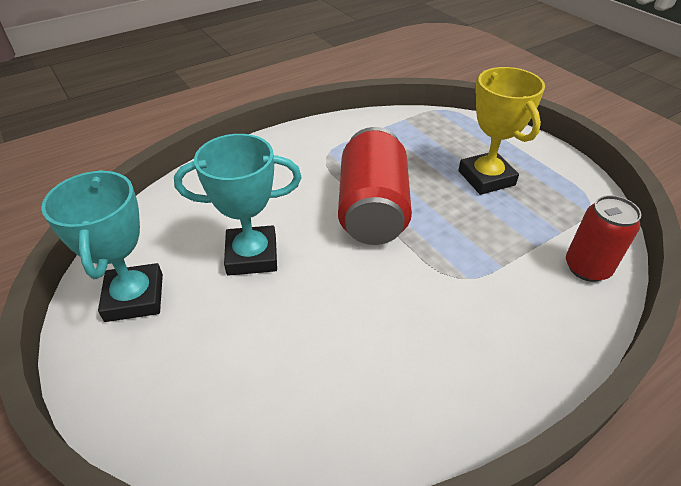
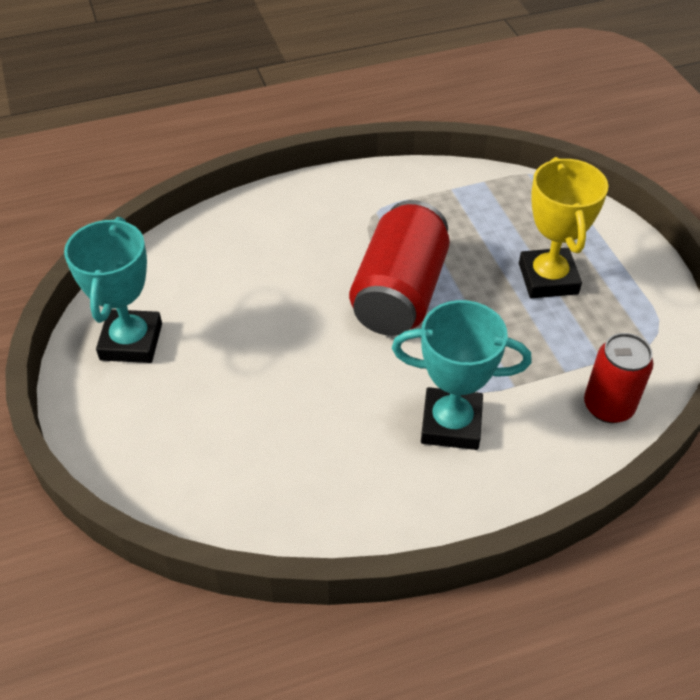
camera: 15 degrees right, 5 degrees up
turquoise trophy [174,134,302,276] -> turquoise trophy moved to [392,300,532,450]

